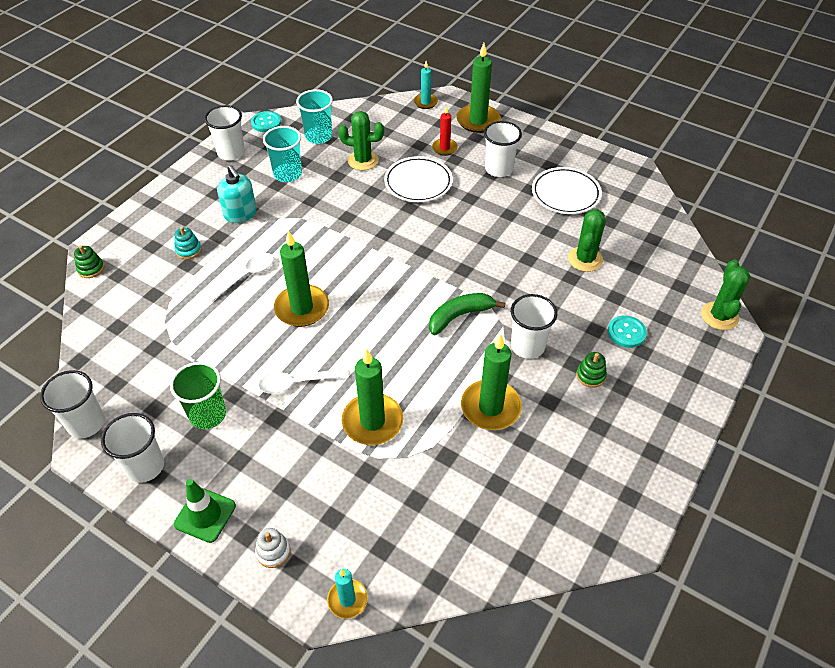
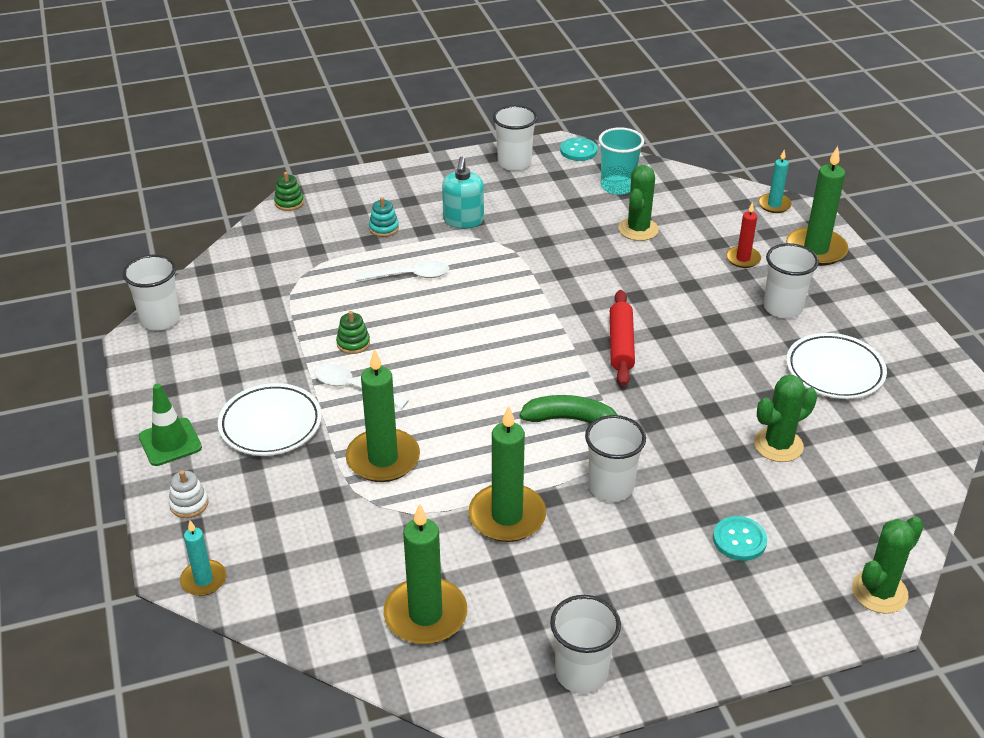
camera: 40 degrees right, 10 degrees down
white cup [101,413,164,483] -> white cup moved to [550,595,621,694]
green cup [170,362,226,429] -> none
turquoise cup [263,126,302,182] -> none
green candle [274,230,329,327] -> green candle moved to [384,503,467,644]
green cactus [338,111,384,170] -> green cactus turned 60 degrees clockwise [618,165,659,241]
white plate [384,156,453,202] -> white plate moved to [218,383,322,456]
green stacking toy [576,352,607,388] -> green stacking toy moved to [336,311,370,354]
none -> red rolling pin [610,290,635,386]

